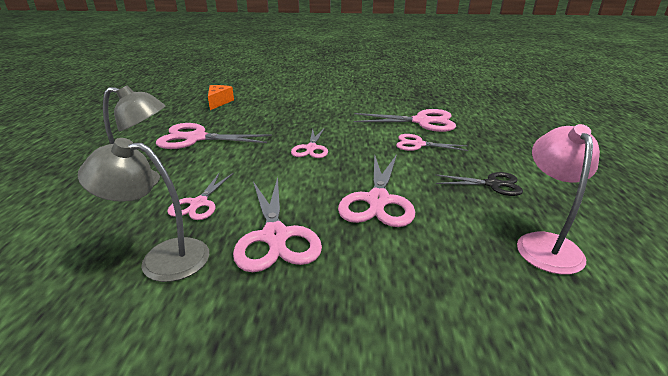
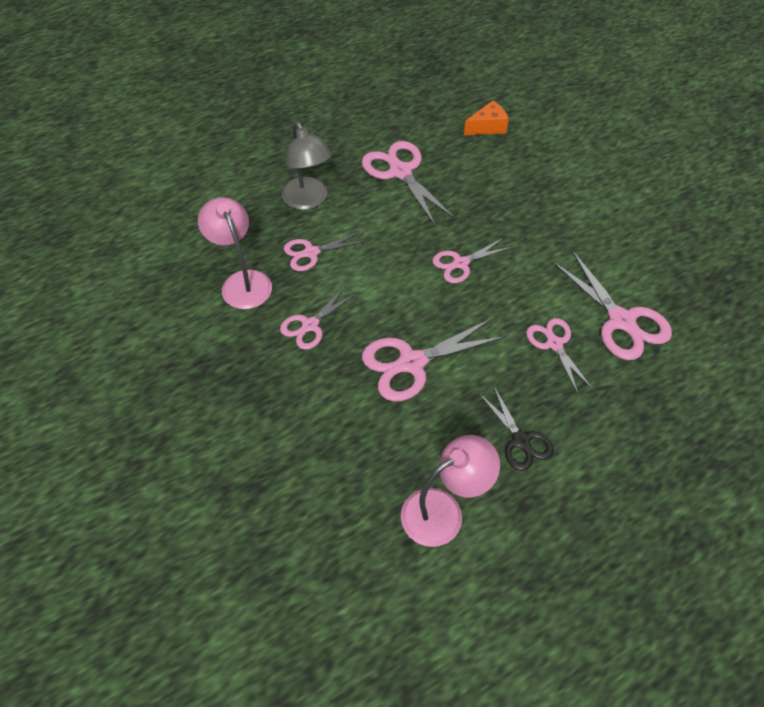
camera: 55 degrees right, 25 degrees up
grey lamp [78,138,209,282] -> pink lamp [198,197,272,309]
pink scissors [233,177,322,272] -> pink scissors [280,286,357,350], size x0.62

